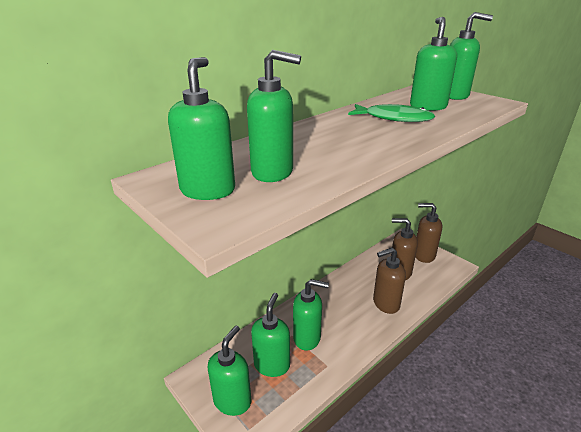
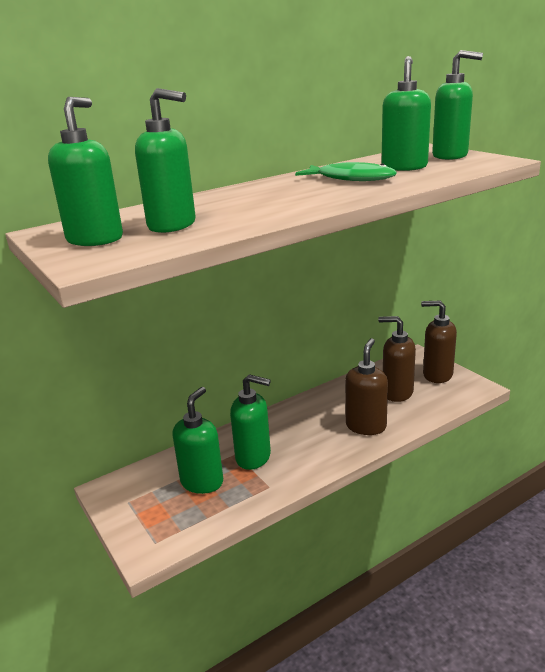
camera: 10 degrees right, 5 degrees down
green soap dispenser [208,326,251,416] -> none
brown soap dispenser [373,248,406,314] -> brown soap dispenser turned 120 degrees clockwise [345,338,388,435]

